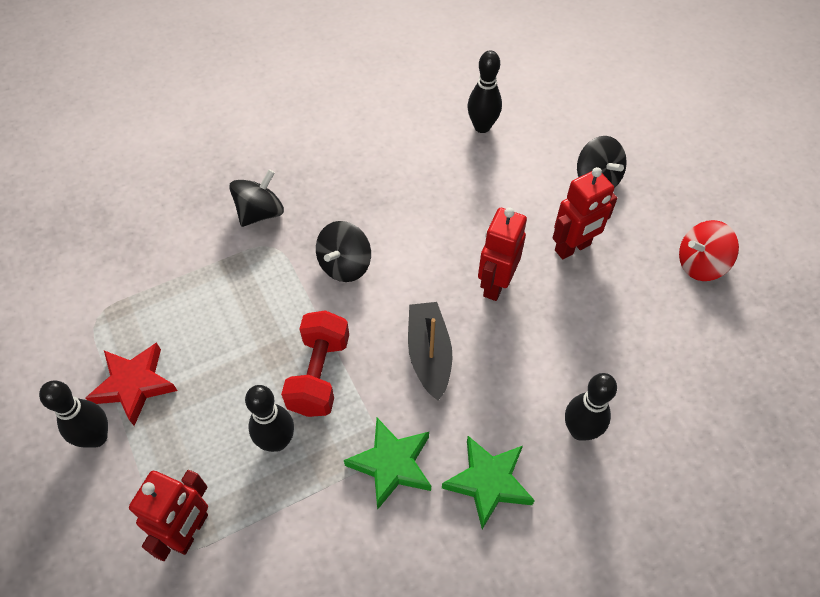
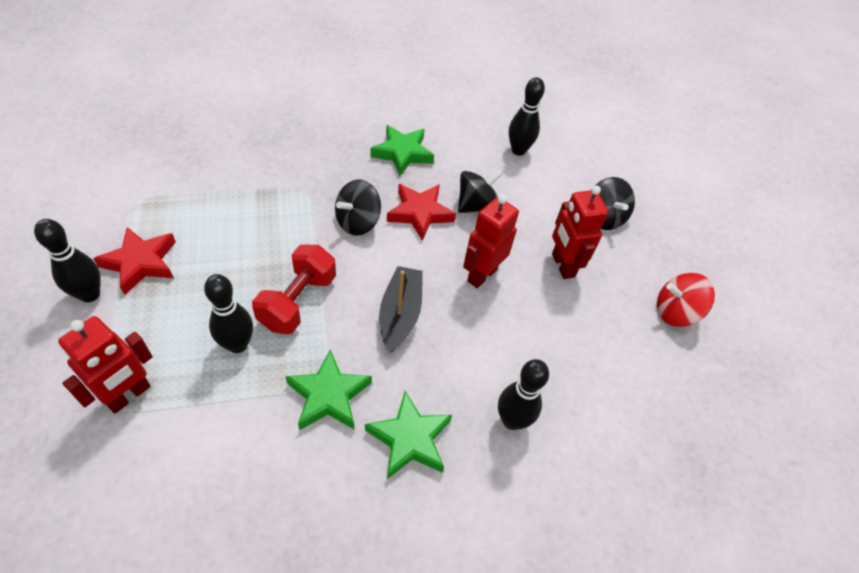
camera: 10 degrees right, 5 degrees down
black spinning top [229,169,284,227] -> black spinning top moved to [458,170,503,213]
red robot [553,167,617,259] -> red robot turned 90 degrees clockwise [552,185,608,279]
none -> green star [370,125,434,176]
none -> red star [387,184,456,241]

